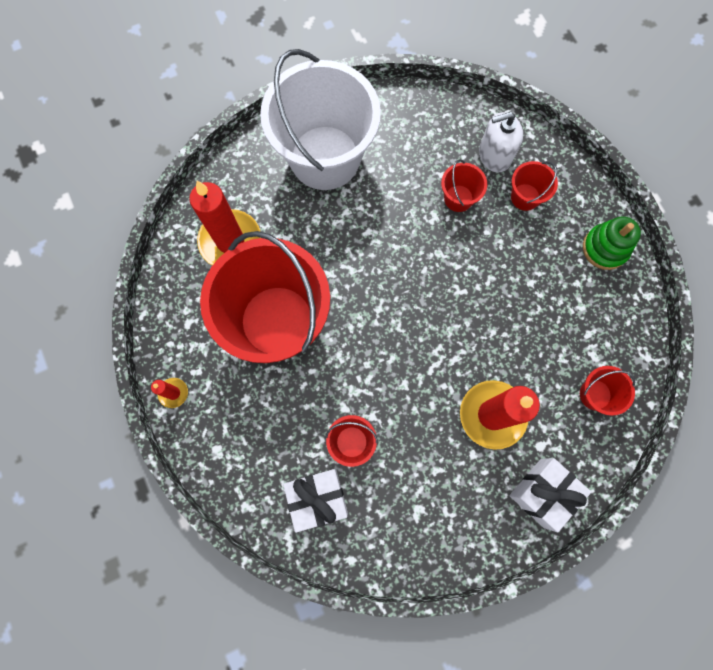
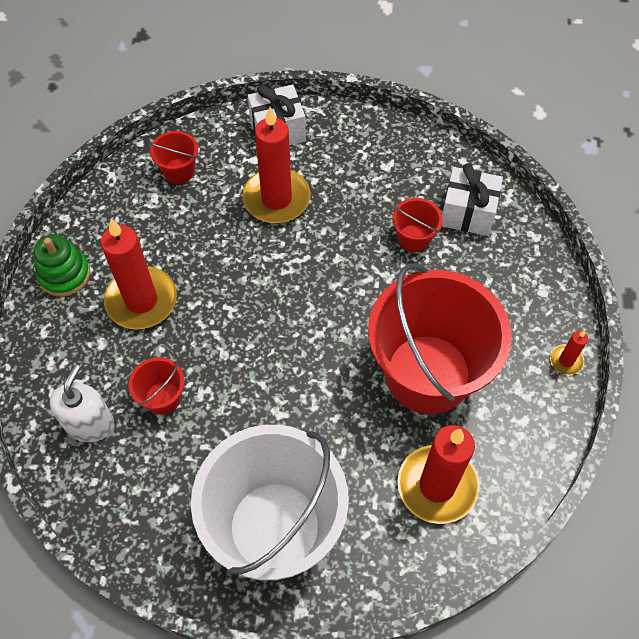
camera: 150 degrees left, 15 degrees down
white soap dispenser [479,112,523,173] -> white soap dispenser turned 90 degrees counterclockwise [50,365,114,442]
red bucket [511,161,558,211] -> none
none -> red candle [101,219,177,329]

